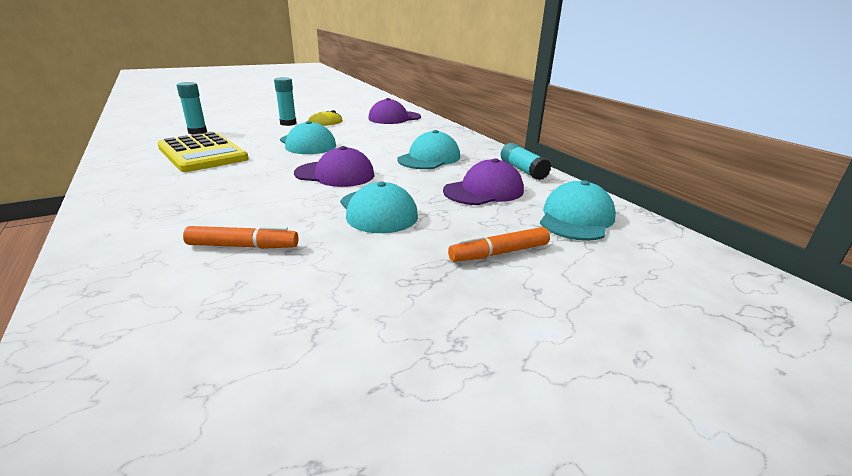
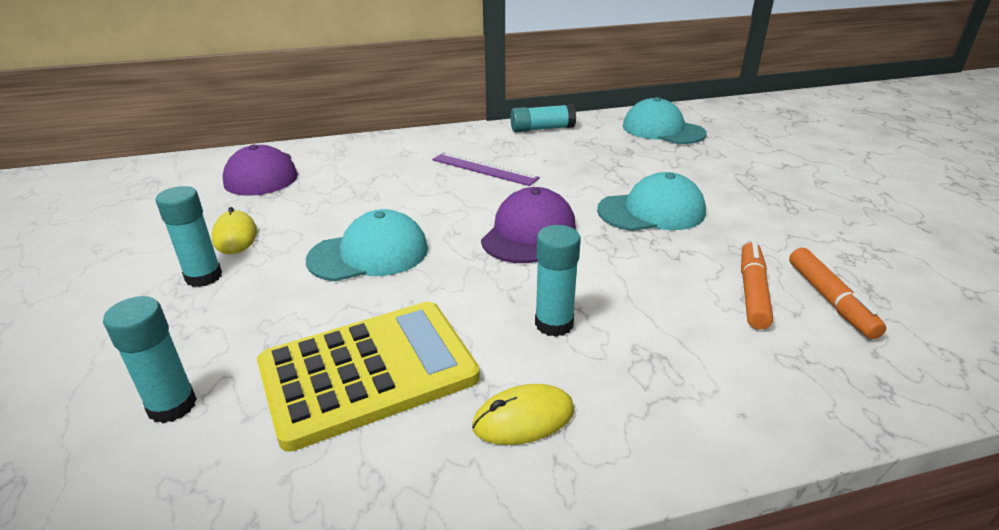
camera: 75 degrees left, 5 degrees up
turquoise cap [397,130,460,169] -> purple ruler [432,152,540,186]
purple cap [443,158,524,205] -> none
orange marker [448,227,550,262] -> orange marker moved to [789,248,886,339]
none -> yellow mouse [472,384,575,445]
none -> turquoise glue stick [535,225,581,337]

